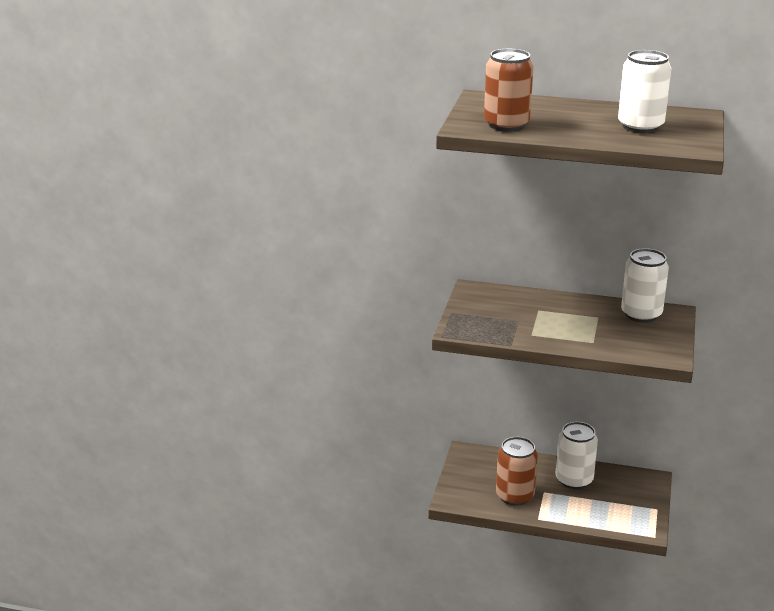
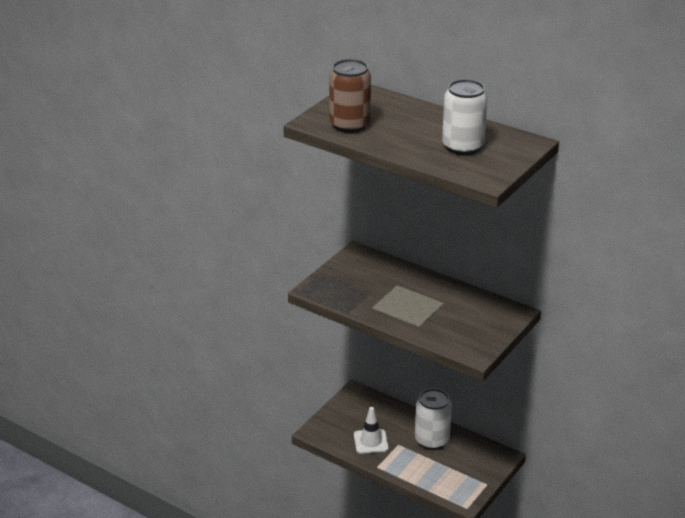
camera: 20 degrees right, 5 degrees up
brown can [496,437,538,506] -> white traffic cone [354,407,389,454]
white can [621,248,669,322] -> none

